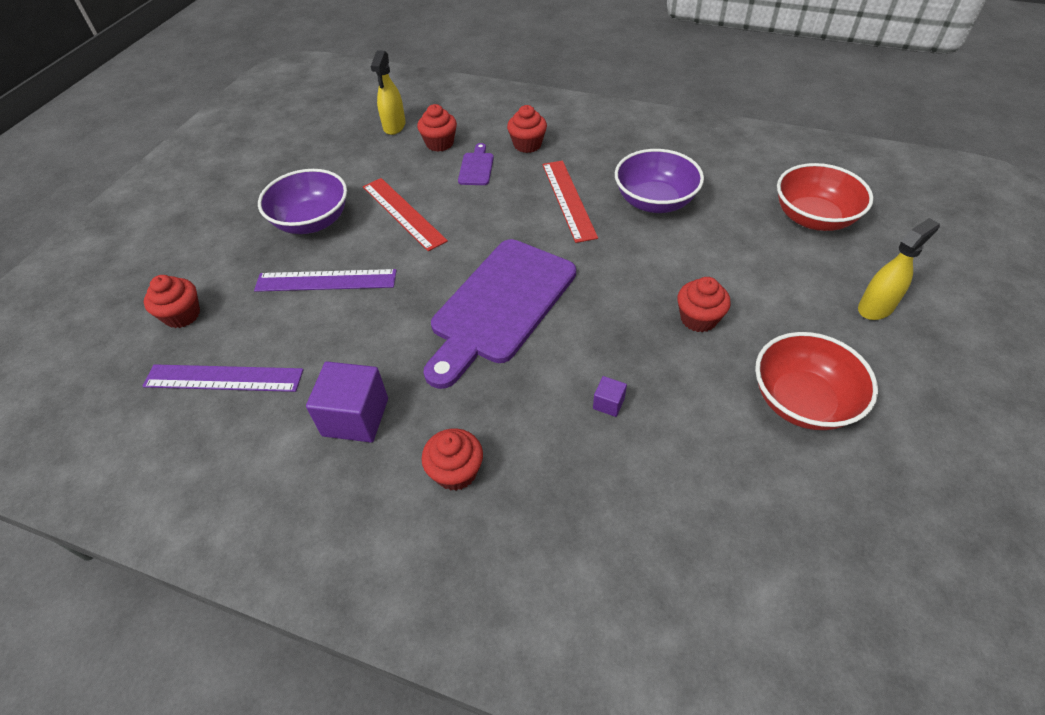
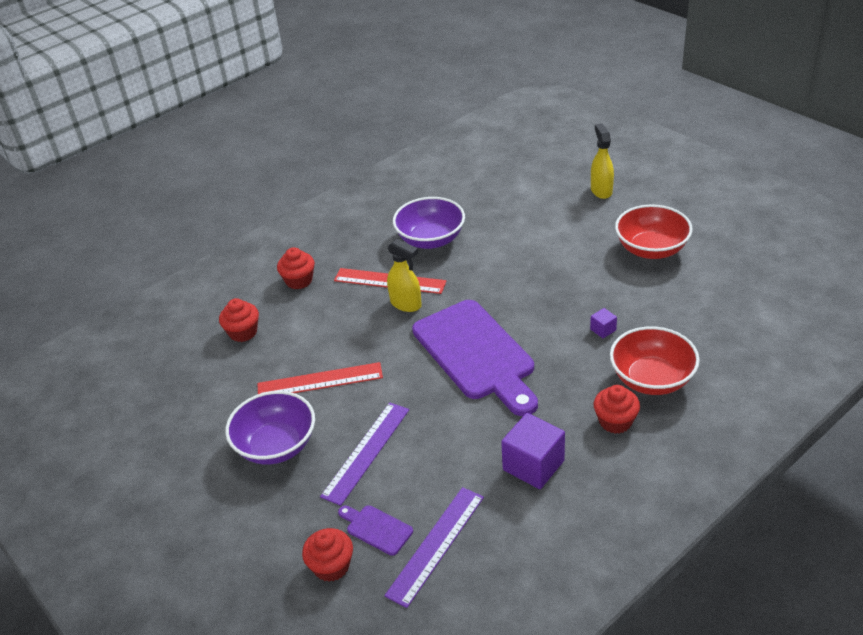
camera: 60 degrees left, 10 degrees down
yellow spray bottle [371,51,406,135] -> yellow spray bottle moved to [387,239,422,312]
purple cutting board [458,143,494,185] -> purple cutting board moved to [338,505,413,556]
red cupcake [677,277,731,332] -> none
red bowl [777,163,873,231] -> red bowl moved to [610,326,700,395]

